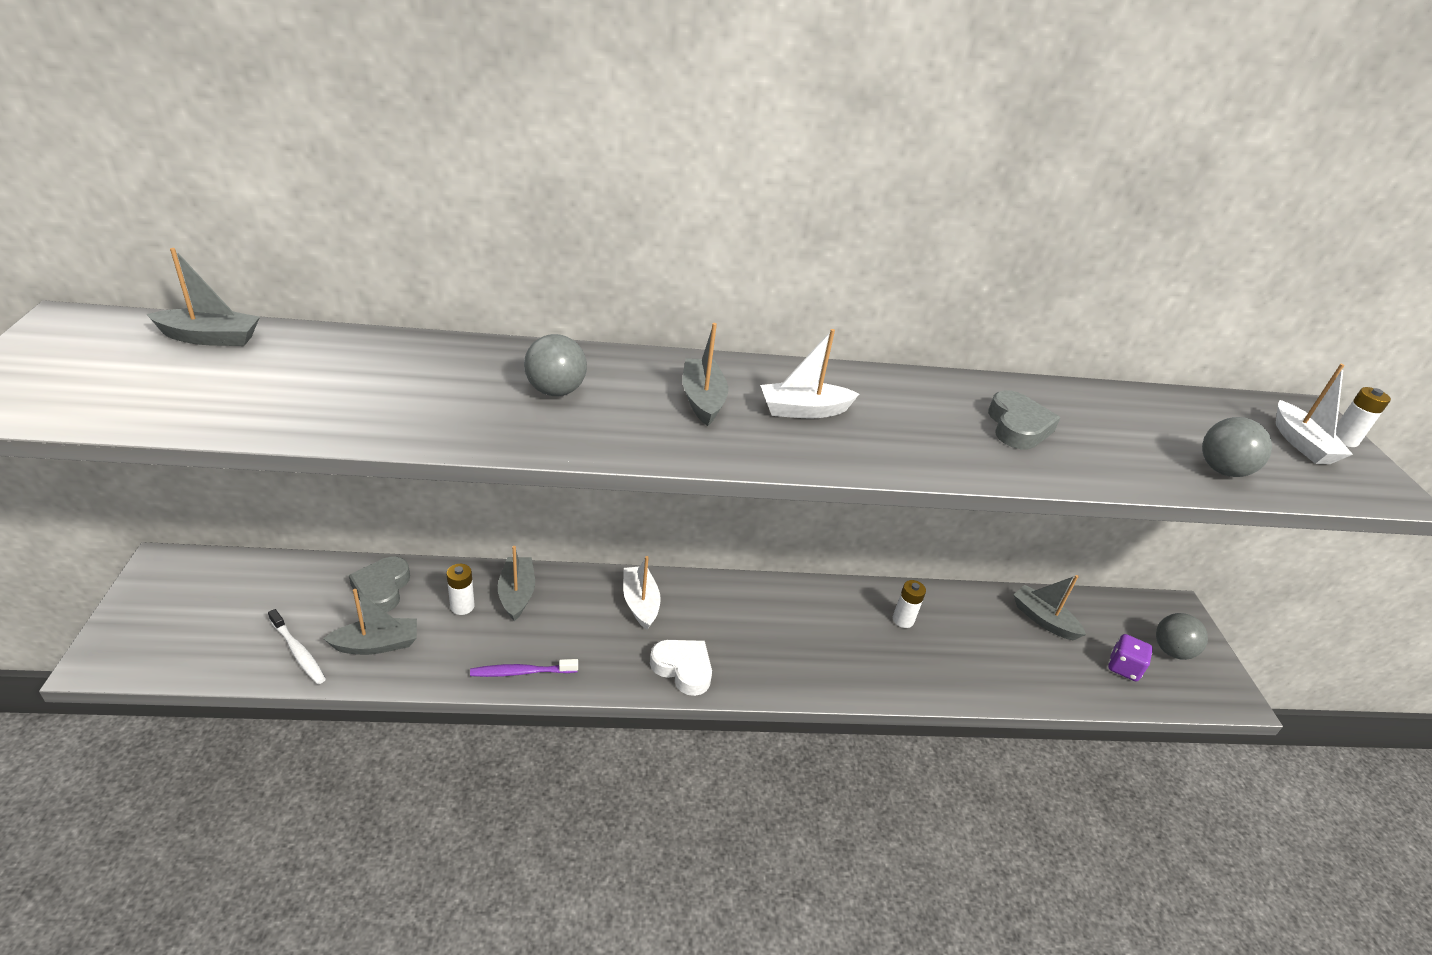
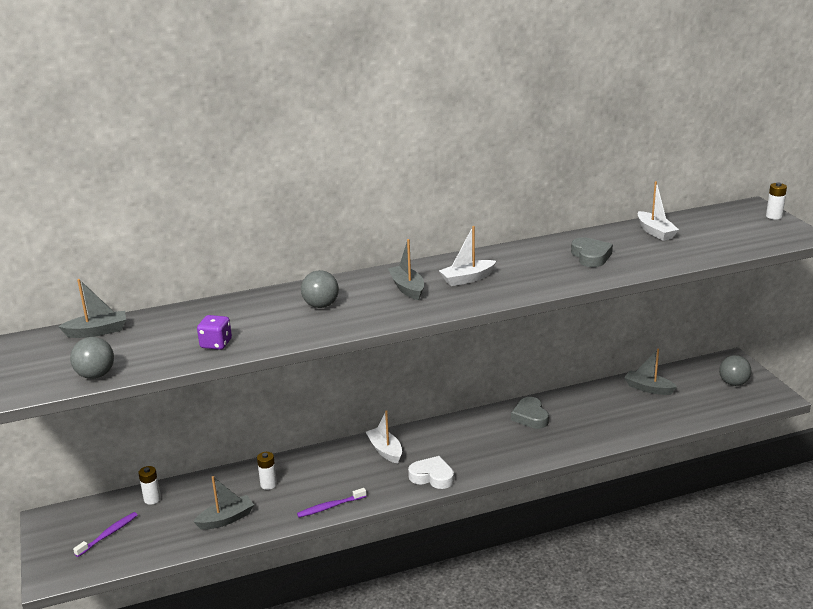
camera: 10 degrees left, 10 degrees down
white toothbrush [268,609,326,684] -> none
grey heart [349,557,410,612] -> grey heart moved to [511,397,549,429]
grey boat [498,546,535,621] -> none
white battery [893,580,926,628] -> white battery moved to [138,466,161,505]
purple dice [1108,634,1153,681] -> purple dice moved to [197,315,232,350]
grey ball [1202,417,1272,477] -> grey ball moved to [70,337,114,379]
white boat [1276,364,1353,464] -> white boat moved to [638,181,679,241]
none -> purple toothbrush [73,512,138,557]

